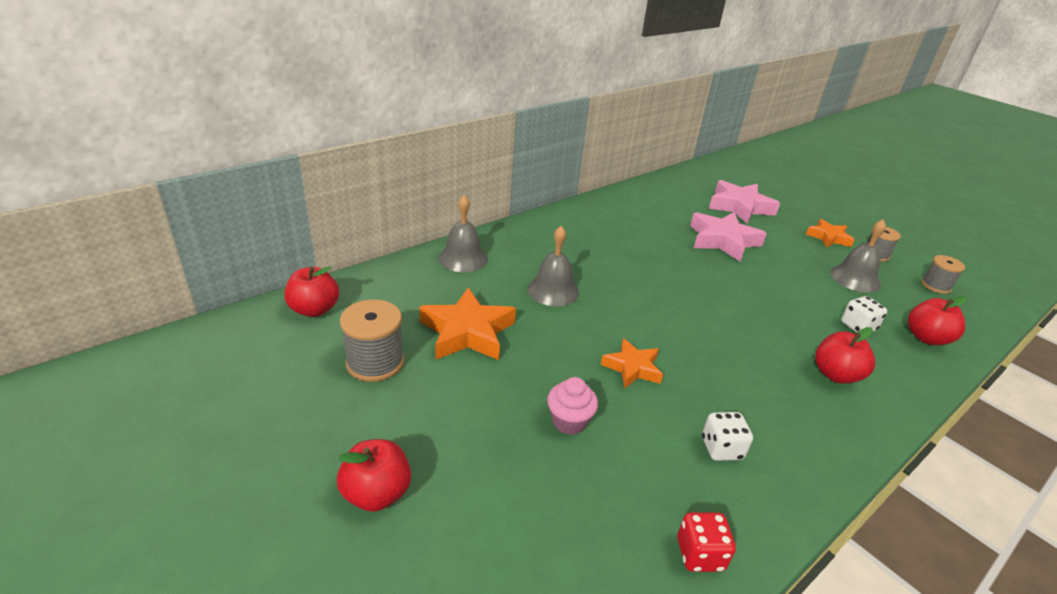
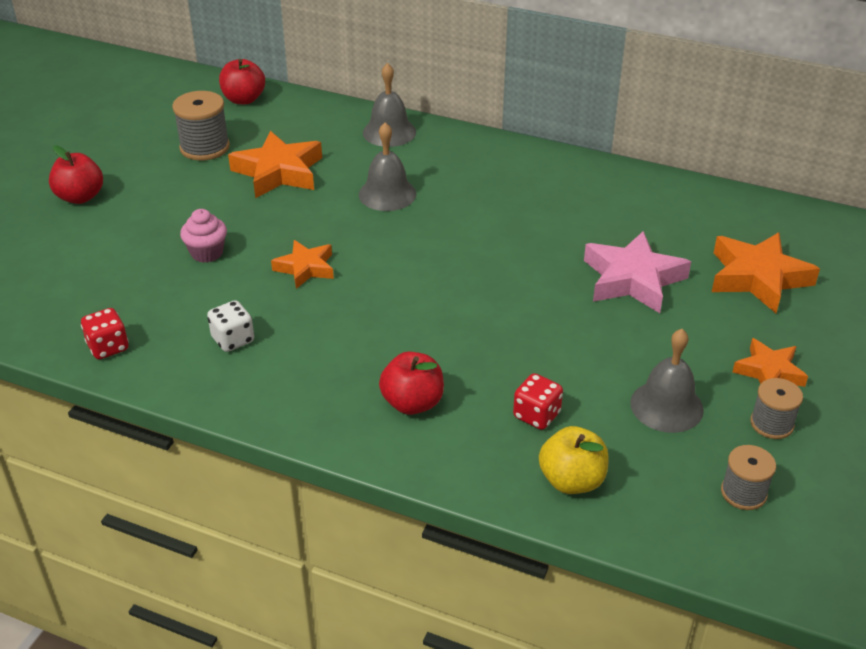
camera: 65 degrees right, 5 degrees up
pink star [709,180,780,224] -> orange star [712,232,820,313]
white dice [841,296,887,333] -> red dice [513,373,563,430]
red apple [908,296,967,345] -> yellow apple [539,426,609,494]

